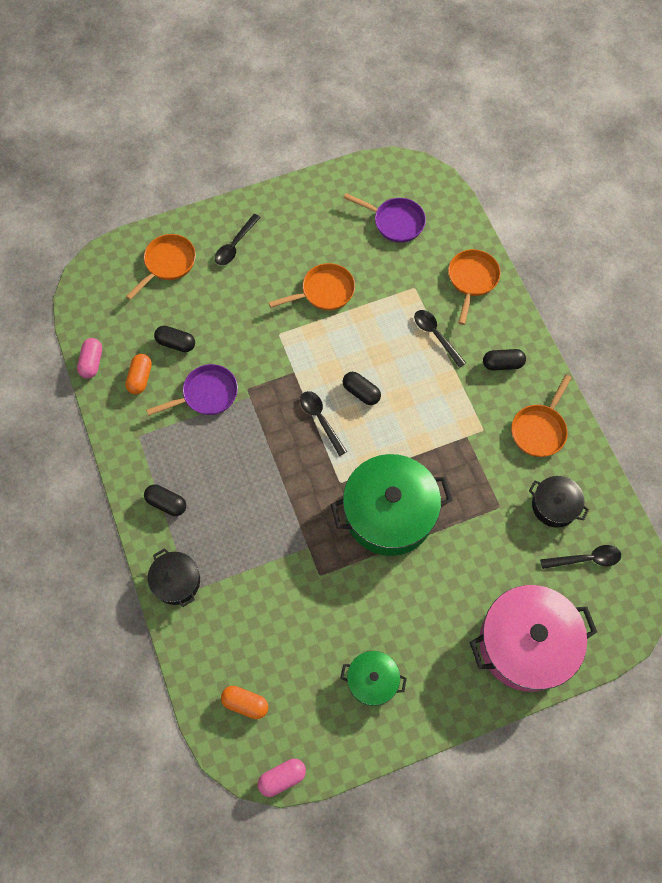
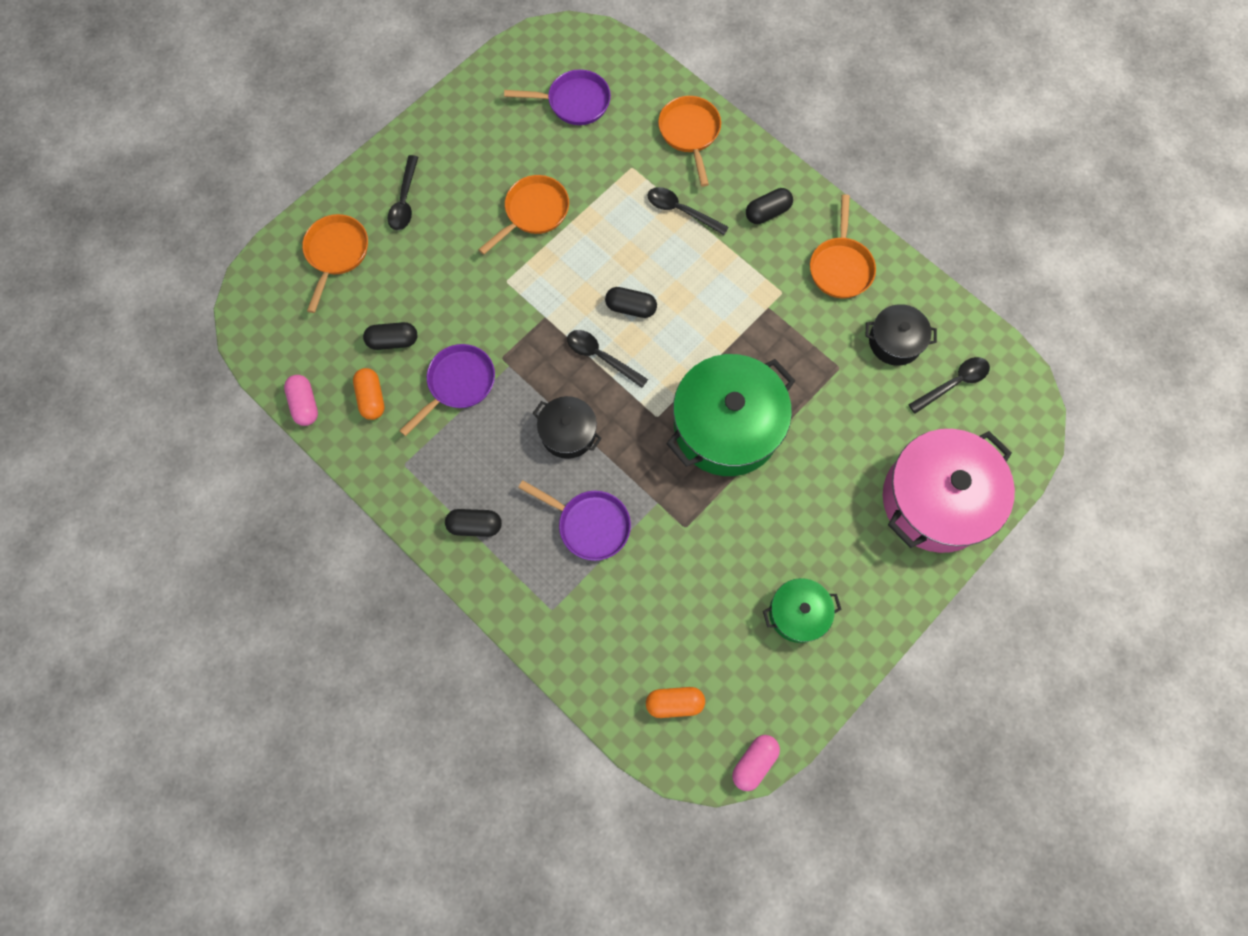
camera: 25 degrees left, 5 degrees up
black pot [148,548,200,607] -> black pot moved to [533,396,602,459]
none -> purple pan [518,480,631,561]

